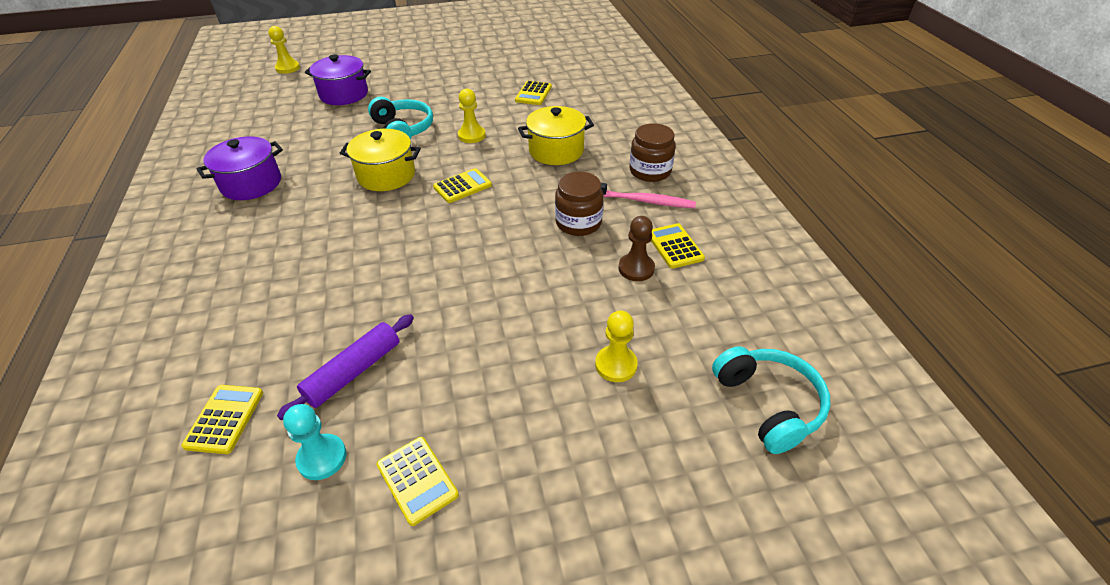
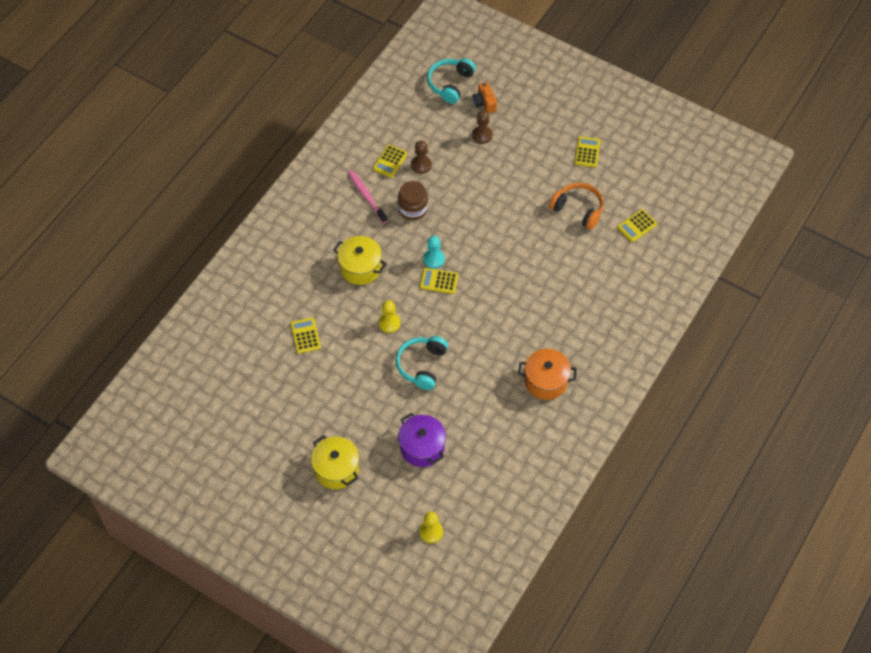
camera: 135 degrees left, 15 degrees up
purple pot [197,136,283,200] -> orange pot [518,349,577,400]
purple rolling pin [277,314,414,420] -> orange headphones [549,183,604,230]
turquoise pawn [283,404,347,480] -> turquoise pawn moved to [423,236,445,269]
yellow pot [340,129,421,191] -> yellow pot moved to [311,435,359,489]
yellow calculator [515,81,552,105] -> yellow calculator turned 75 degrees counterclockwise [291,317,321,354]
yellow pawn [595,310,638,382] -> brown pawn [472,111,493,144]
brown jar [630,123,676,182] -> none
none -> orange camera [472,82,497,113]

